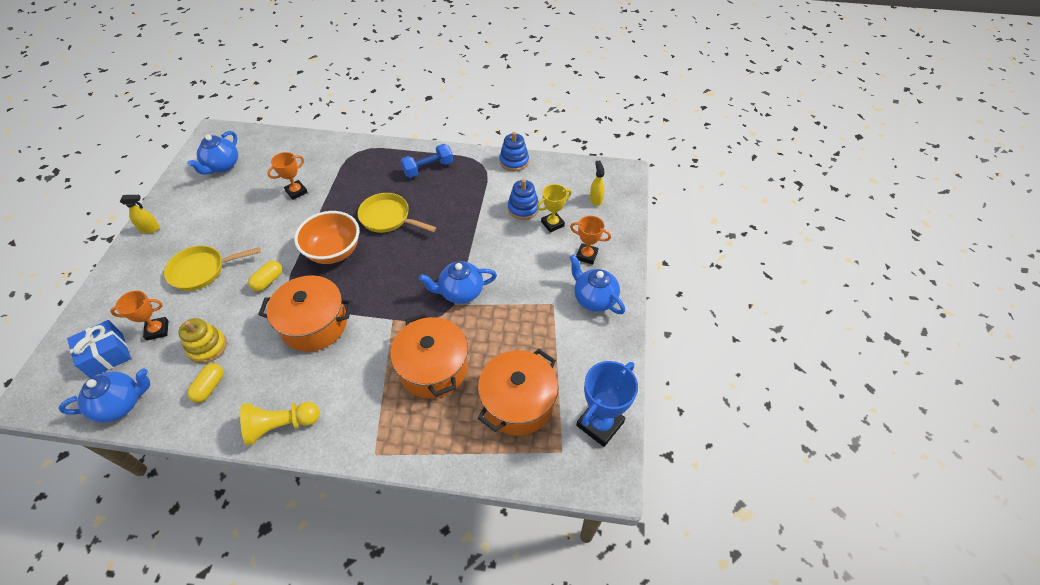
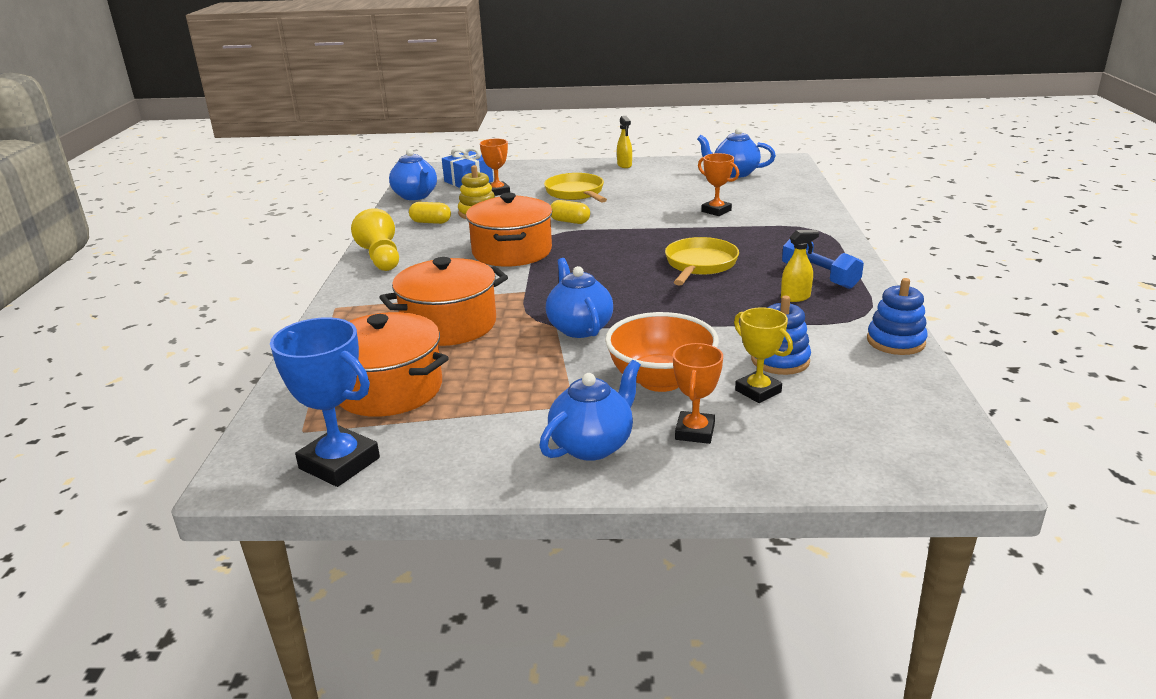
camera: 85 degrees right, 25 degrees down
orange bowl [294,211,359,264] -> orange bowl moved to [605,312,719,392]
yellow spray bottle [590,160,605,206] -> yellow spray bottle moved to [781,230,819,302]

